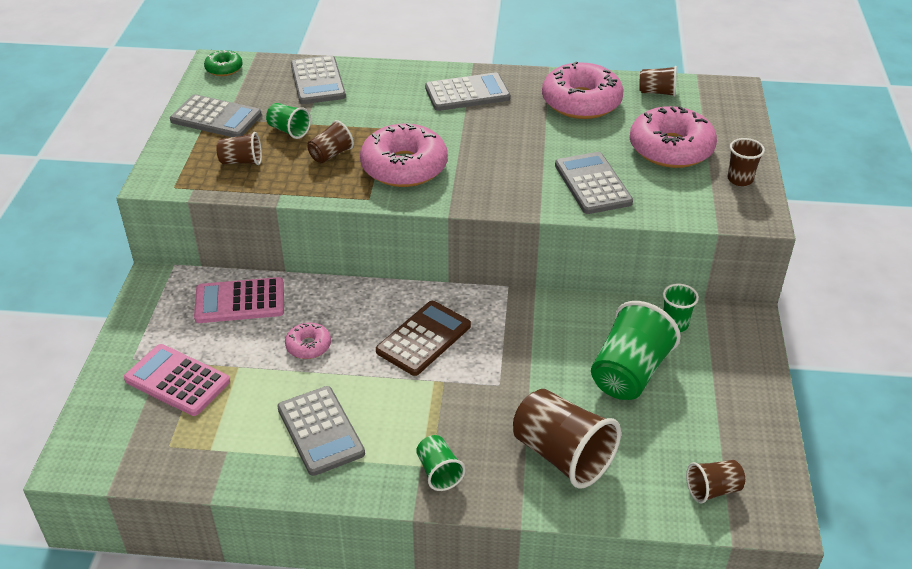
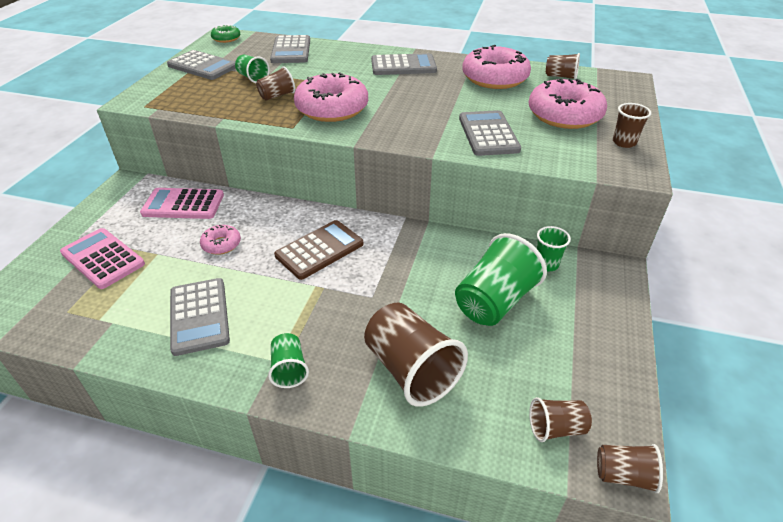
camera: 10 degrees right, 0 degrees up
brown cup [216,132,262,165] -> brown cup moved to [597,444,663,493]

